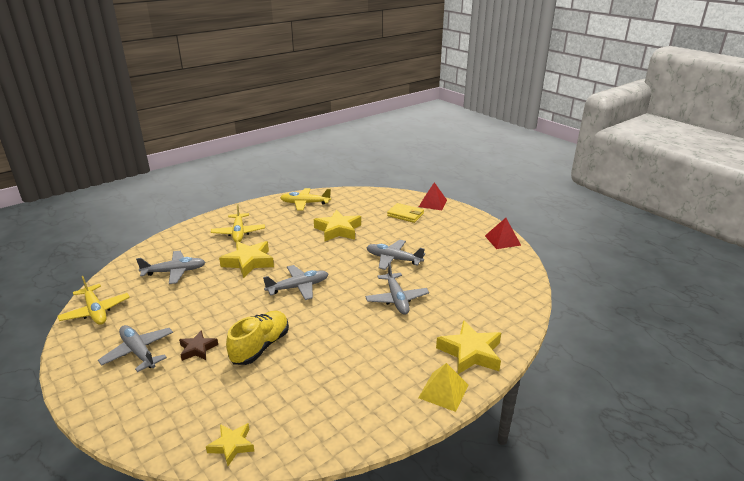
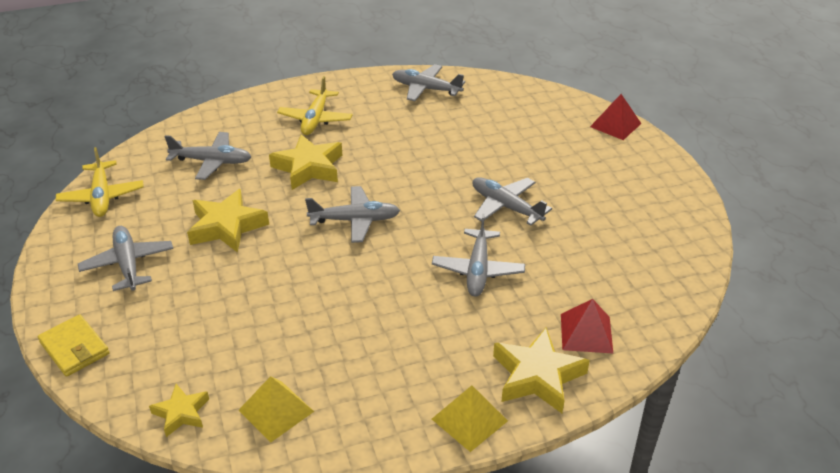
camera: 20 degrees right, 10 degrees up
brown star [179,330,218,361] -> none
yellow shoe [226,311,289,365] -> none
yellow plane [280,188,331,211] -> grey plane [392,64,465,101]
yellow star [314,210,361,241] -> yellow star moved to [187,189,269,253]
yellow wallet [387,203,424,223] -> yellow wallet moved to [38,314,109,377]
red pyramid [485,218,521,249] -> red pyramid moved to [561,299,613,353]
none -> yellow pyramid [238,376,314,443]

